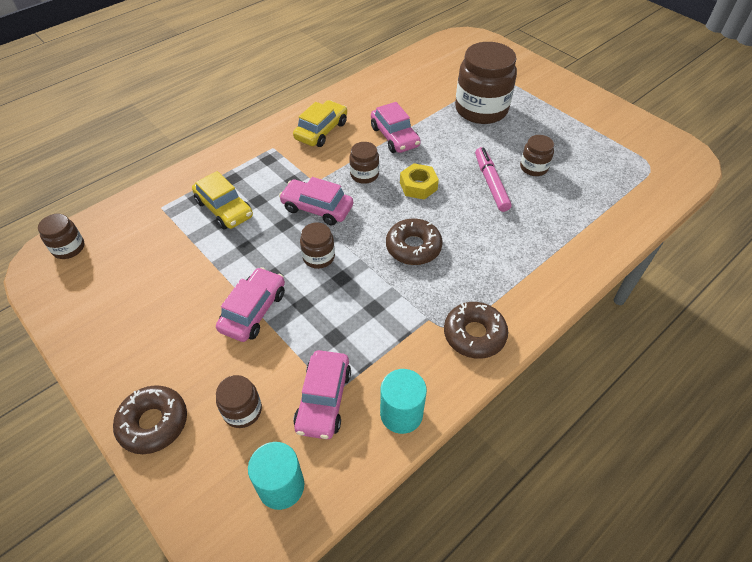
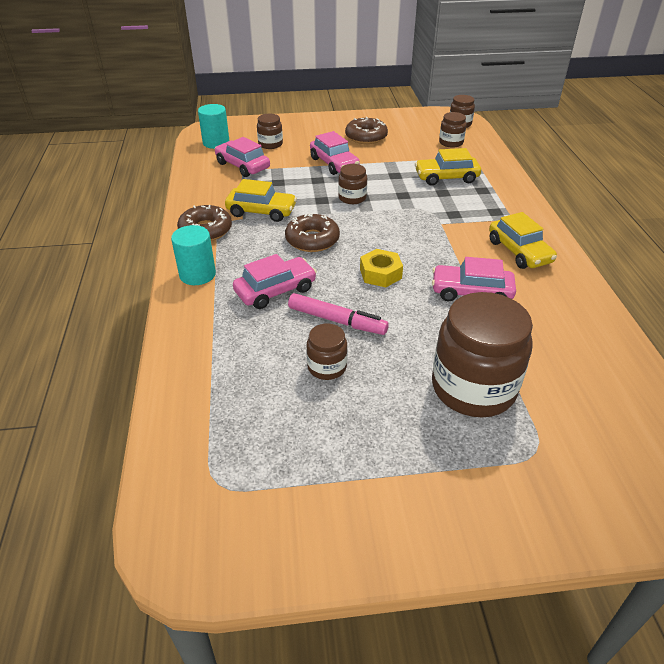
camera: 125 degrees right, 10 degrees down
brown donut [113,385,187,454] -> brown donut moved to [345,117,388,144]
pink car [279,177,353,225] -> pink car moved to [233,254,317,309]
brown jar [349,142,379,184] -> brown jar moved to [439,112,467,148]
turquoise cylinder [380,369,427,434] -> turquoise cylinder moved to [171,225,216,285]
none -> yellow car [225,179,297,222]

